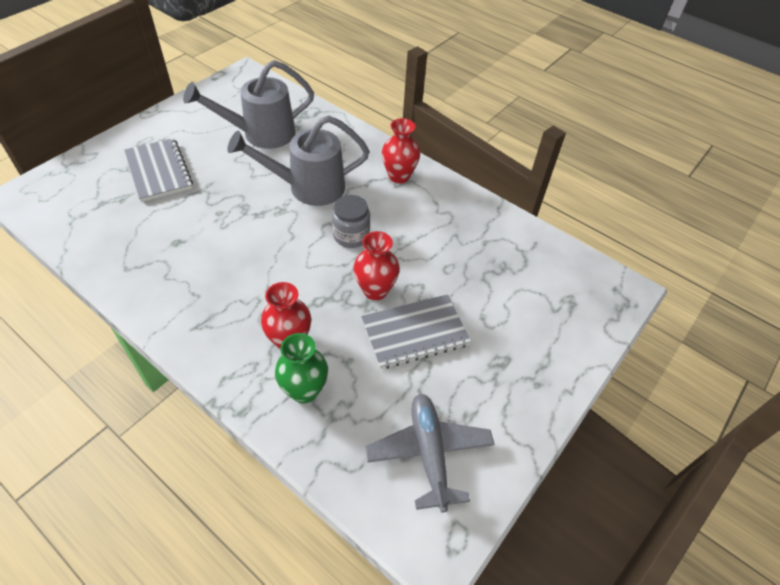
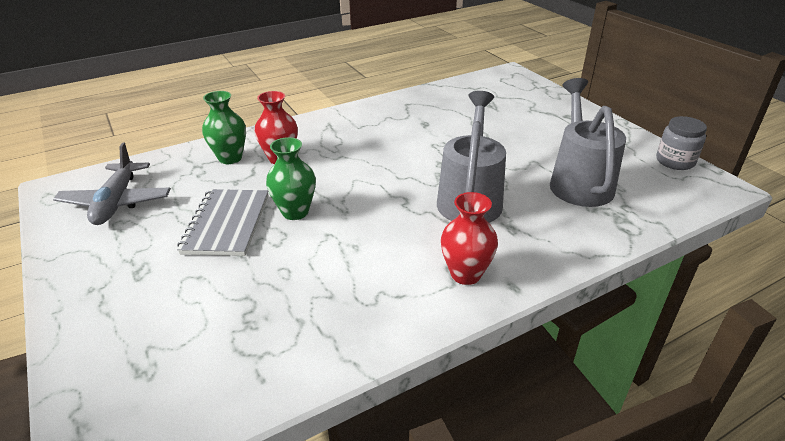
camera: 115 degrees right, 15 degrees down
grey notebook [124,138,193,202] -> none
grey jar [332,195,370,248] -> grey jar moved to [656,116,707,170]
red vase [353,231,400,300] -> green vase [266,137,316,220]
grey plane [365,394,495,513] -> grey plane turned 75 degrees clockwise [53,143,171,225]

